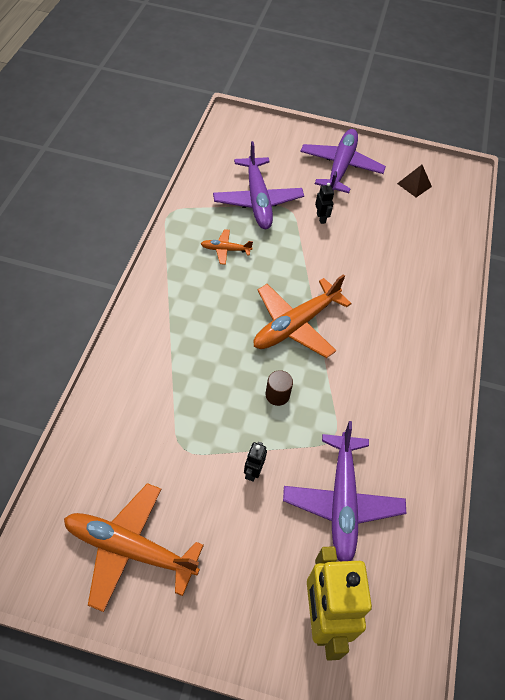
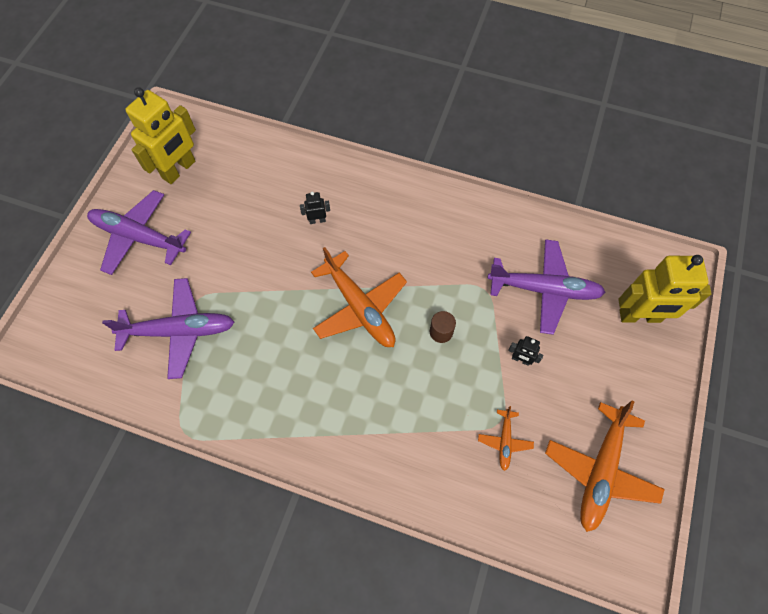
camera: 80 degrees left, 10 degrees up
orange plane [201,229,253,265] -> orange plane moved to [478,406,534,471]
black robot [315,183,334,224] -> black robot moved to [300,192,330,224]
brown pyramid [397,165,432,197] -> yellow robot [125,87,196,184]

